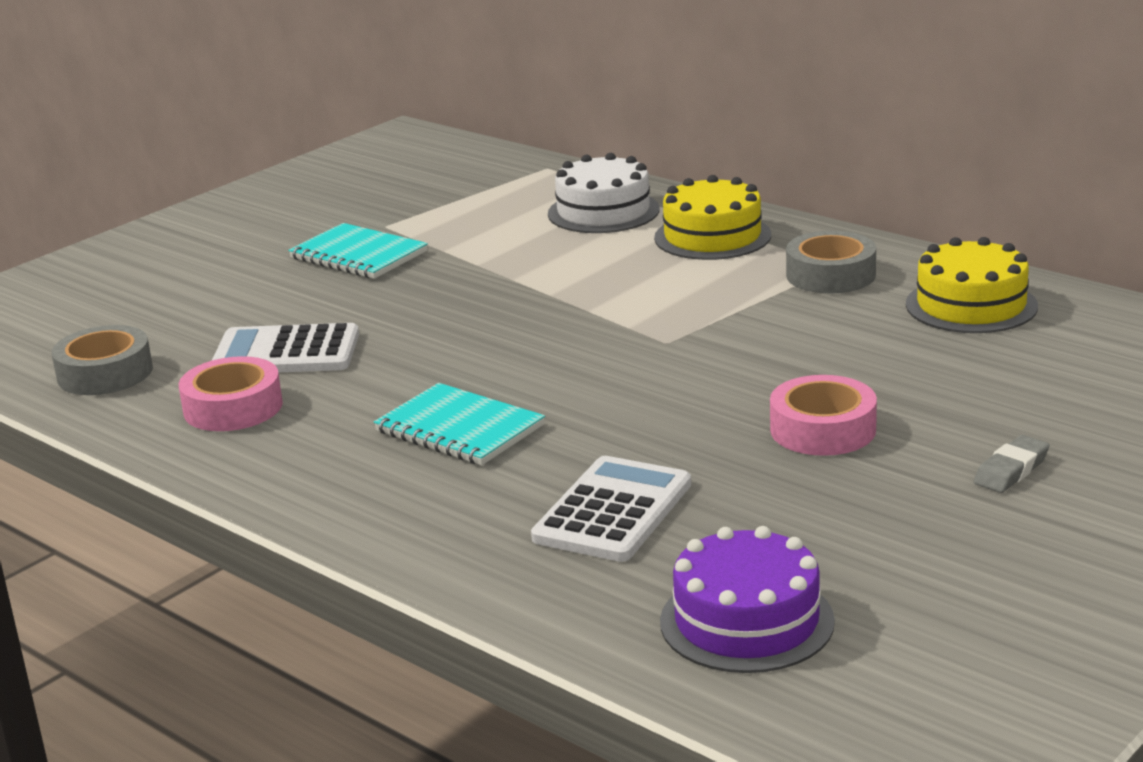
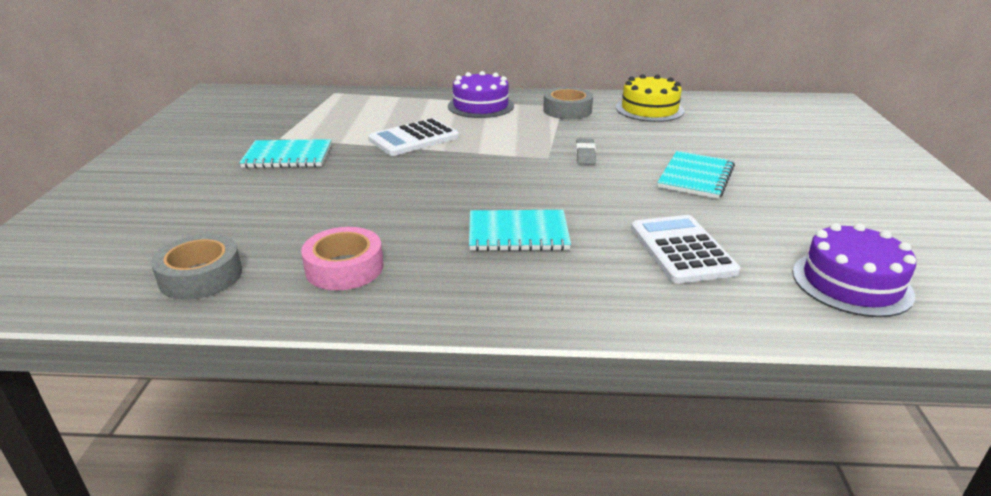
camera: 40 degrees left, 5 degrees up
white calculator [212,323,359,372] -> white calculator moved to [368,118,459,156]
white cake [548,153,660,233] -> none
yellow cake [654,175,771,260] -> purple cake [448,71,514,118]
pink tape [770,375,877,456] -> turquoise notebook [657,151,735,199]
grey eraser [974,435,1049,493] -> grey eraser moved to [576,138,596,165]

